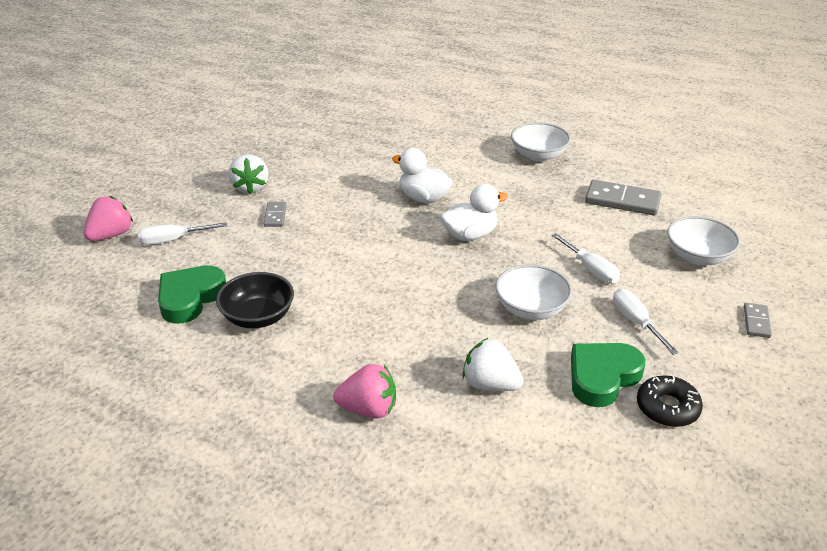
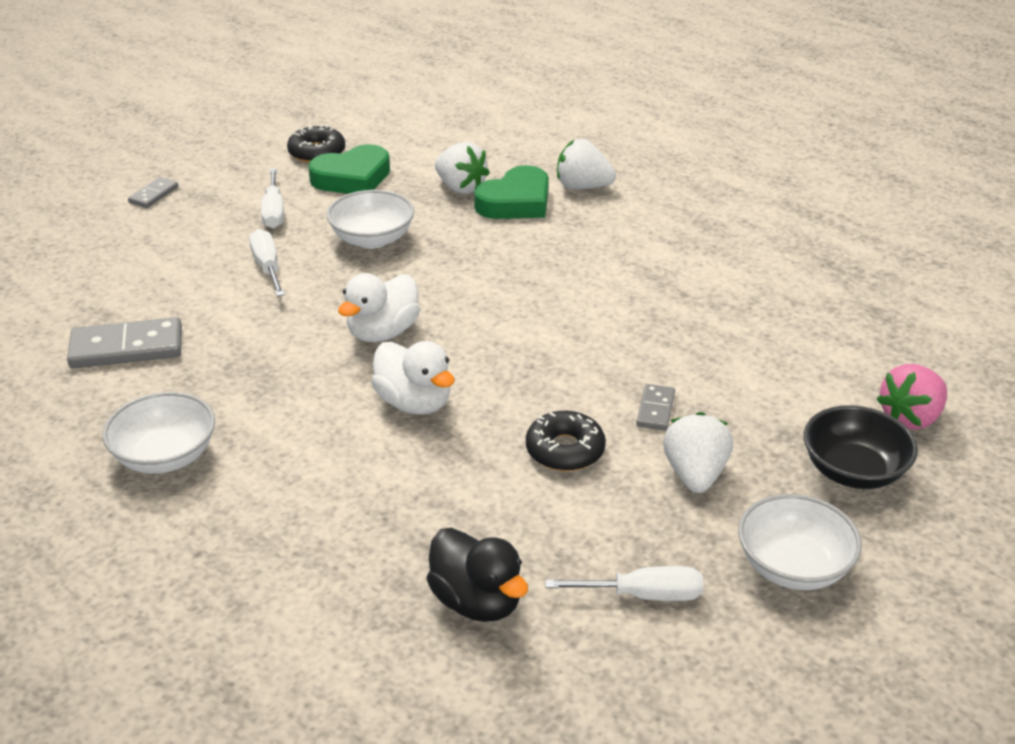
camera: 165 degrees left, 0 degrees up
white screwdriver [138,222,227,245] -> white screwdriver moved to [545,566,704,601]
green heart [158,265,226,323] -> green heart moved to [474,165,549,219]
black bowl [216,272,294,328] -> black bowl moved to [804,405,918,489]
pink strawberry [333,364,396,419] -> white strawberry [557,139,616,189]
white duck [440,184,508,241] -> white duck turned 45 degrees counterclockwise [338,273,420,342]
grey domino [585,180,661,215] -> grey domino turned 45 degrees counterclockwise [67,317,182,368]
white bowl [667,216,740,265] -> white bowl moved to [738,494,862,590]
none -> black duck [426,528,528,622]
none -> black donut [526,411,606,471]

